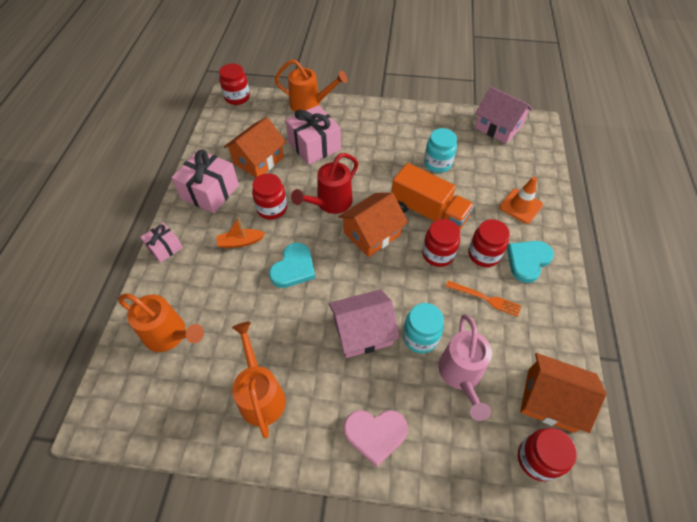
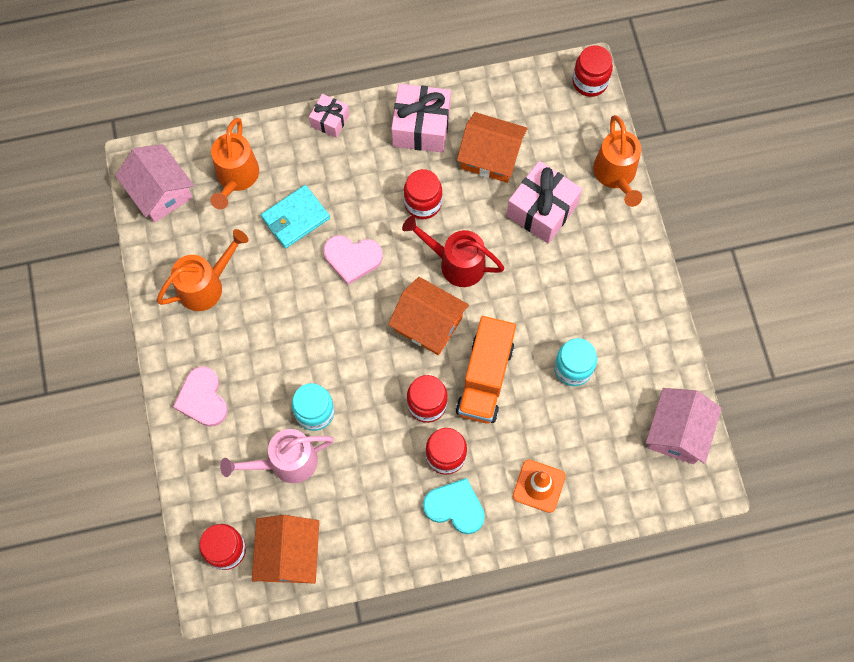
camera: 70 degrees right, 15 degrees up
orange boat [217,217,265,248] -> none
turquoise heart [269,243,315,288] -> pink heart [323,235,383,285]
pink house [329,289,400,358] -> pink house moved to [115,144,194,223]
orange fork [445,281,521,317] -> none
none -> turquoise wallet [261,185,330,248]

